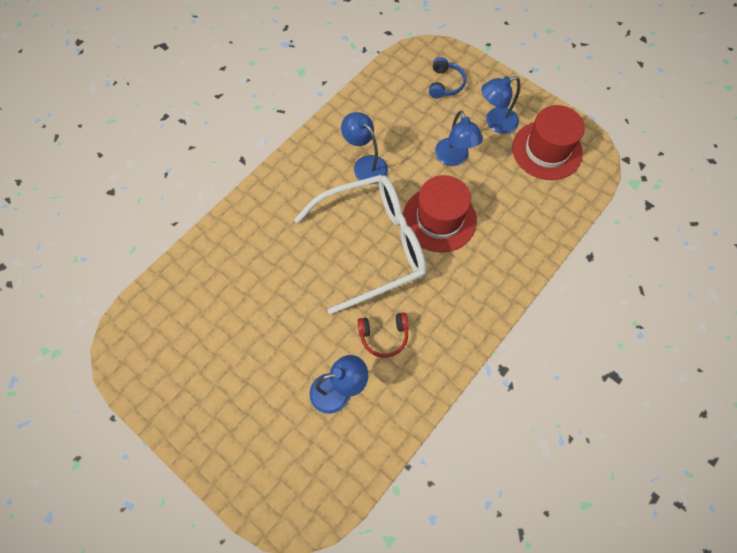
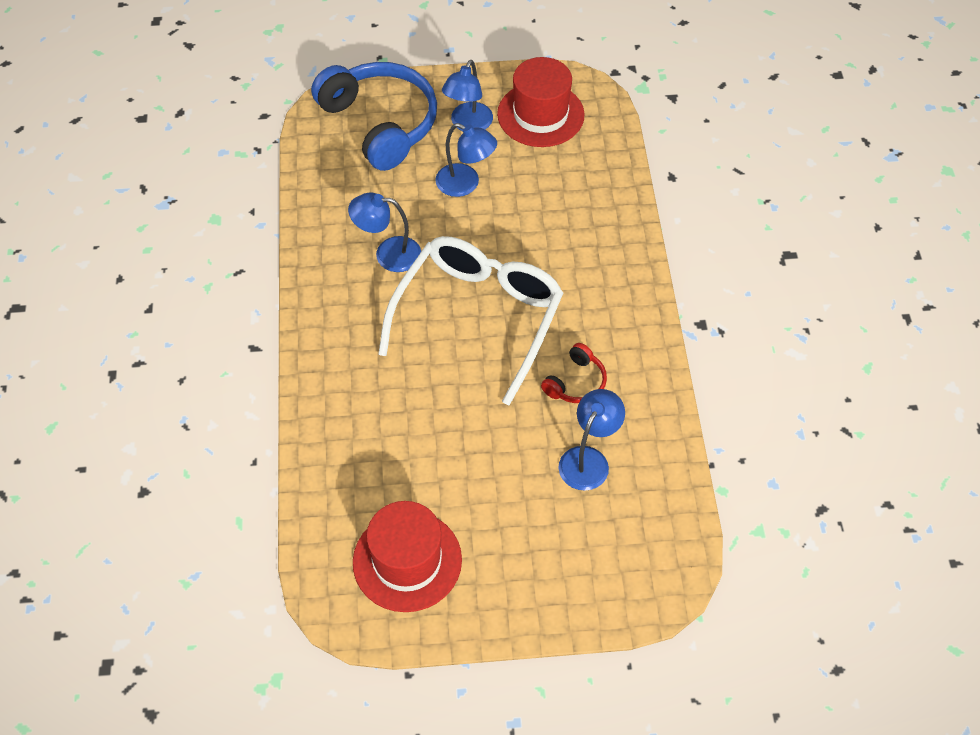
camera: 45 degrees left, 10 degrees down
red hat [403,175,477,253] -> red hat moved to [353,501,462,612]
blue headphones [429,57,466,98] -> blue headphones [311,62,437,171], size x2.21

